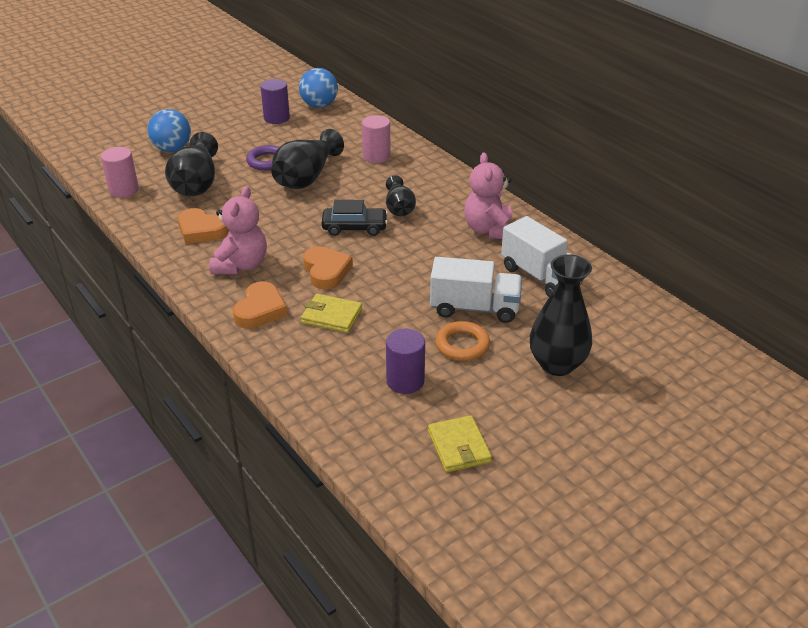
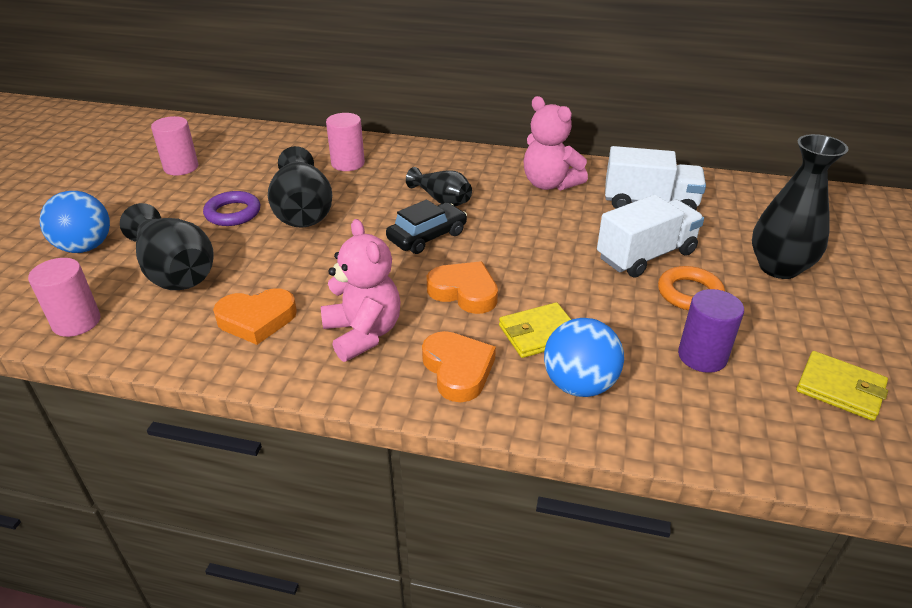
camera: 40 degrees left, 0 degrees up
purple cylinder [260,79,290,124] -> pink cylinder [151,116,198,176]
blue ball [299,68,338,108] -> blue ball moved to [544,318,624,397]

